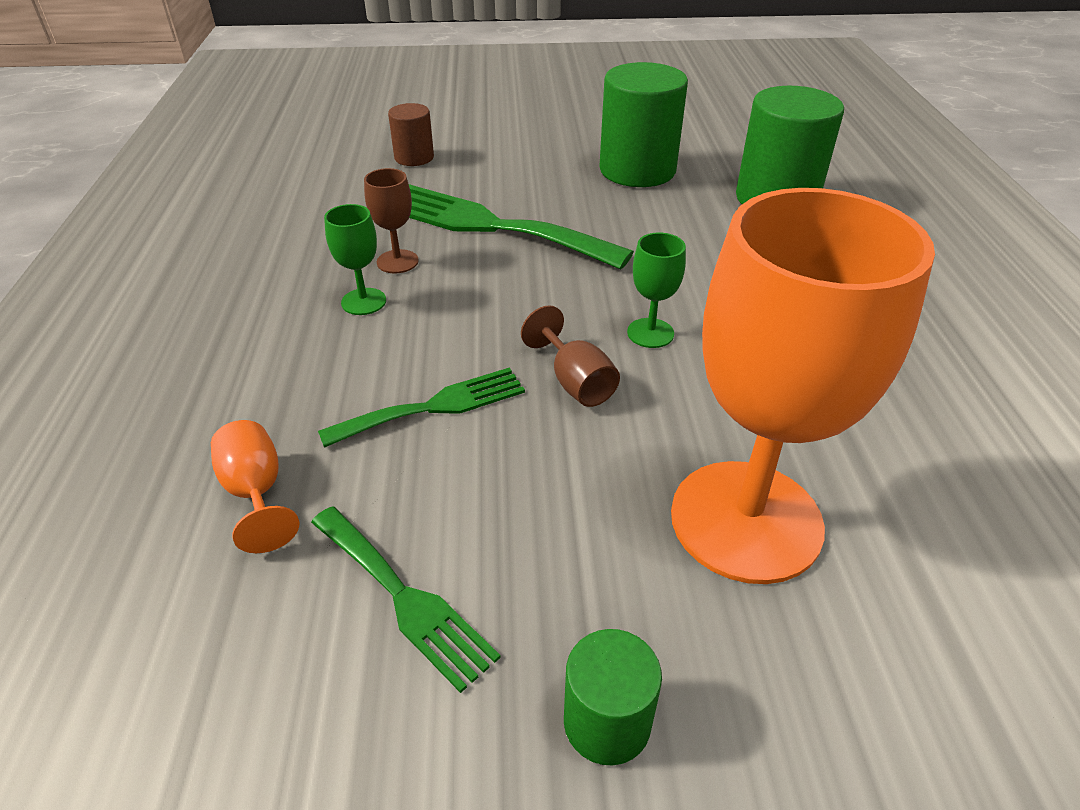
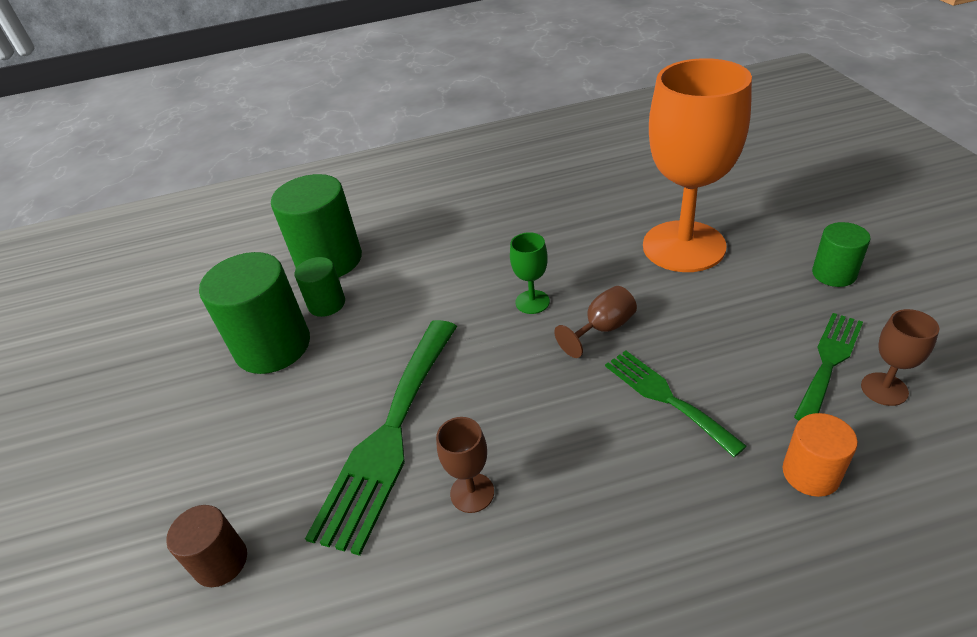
camera: 95 degrees left, 0 degrees up
orange goblet [211,420,299,553] -> orange cylinder [783,413,858,497]
green goblet [324,204,386,315] -> none
none -> green cylinder [294,257,345,317]
none -> brown goblet [861,309,939,406]

